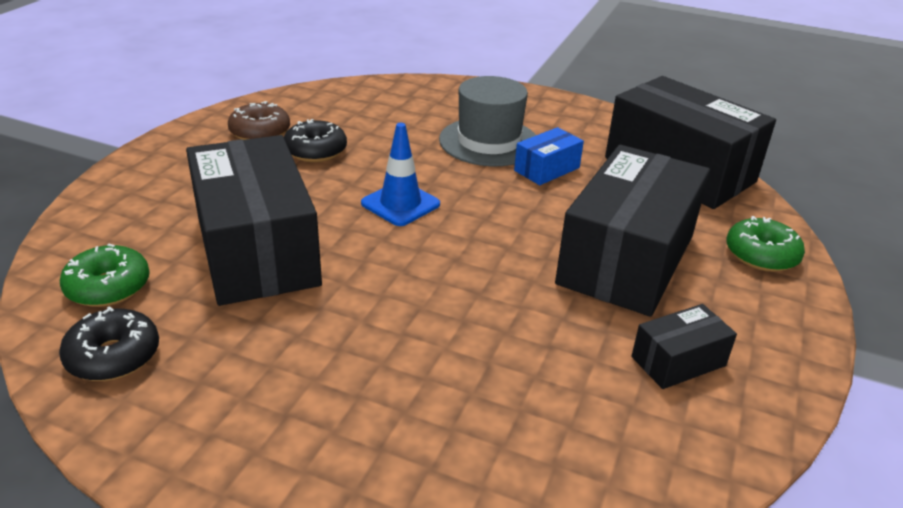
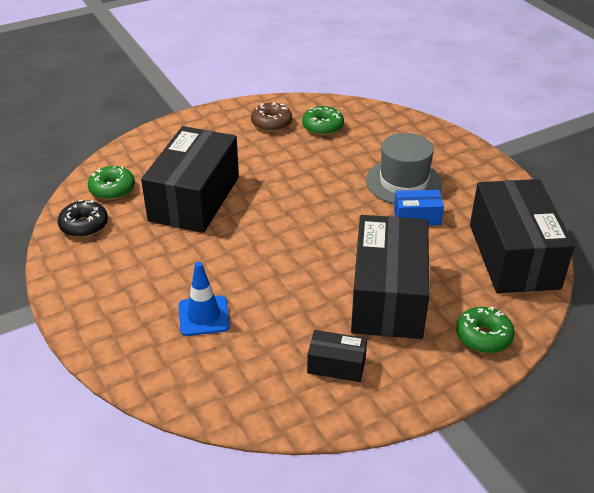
camera: 40 degrees right, 5 degrees up
black donut [284,119,347,162] -> none
blue traffic cone [361,123,440,226] -> blue traffic cone moved to [179,262,230,336]
black box [555,145,710,317] -> black box turned 60 degrees counterclockwise [351,215,430,339]
none -> green donut [302,106,344,136]

